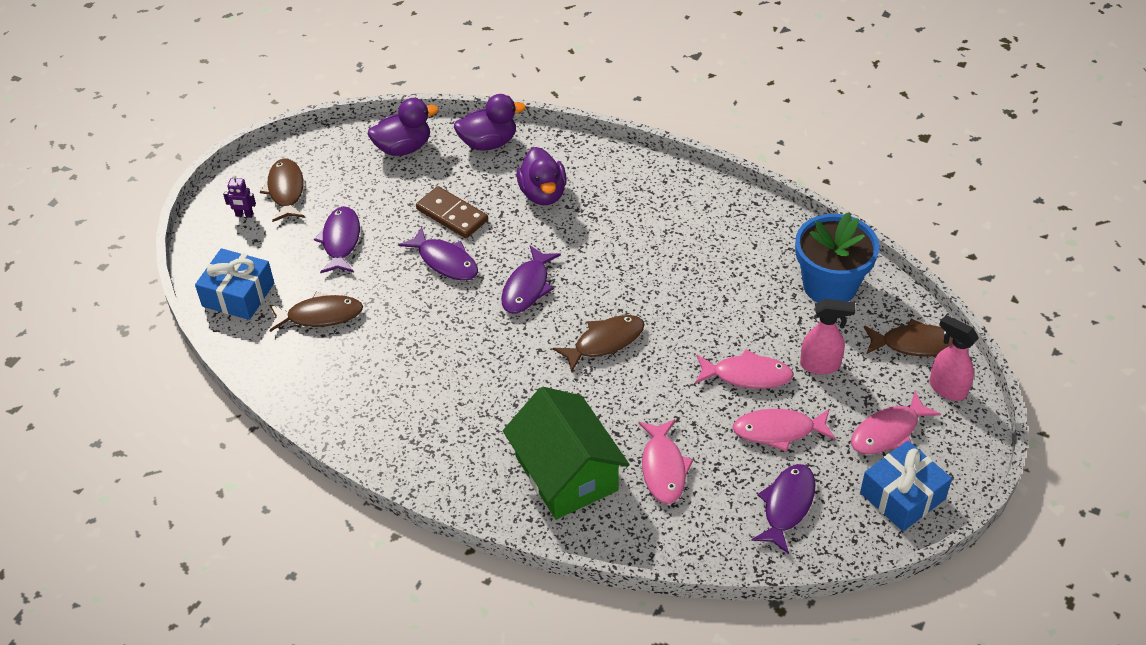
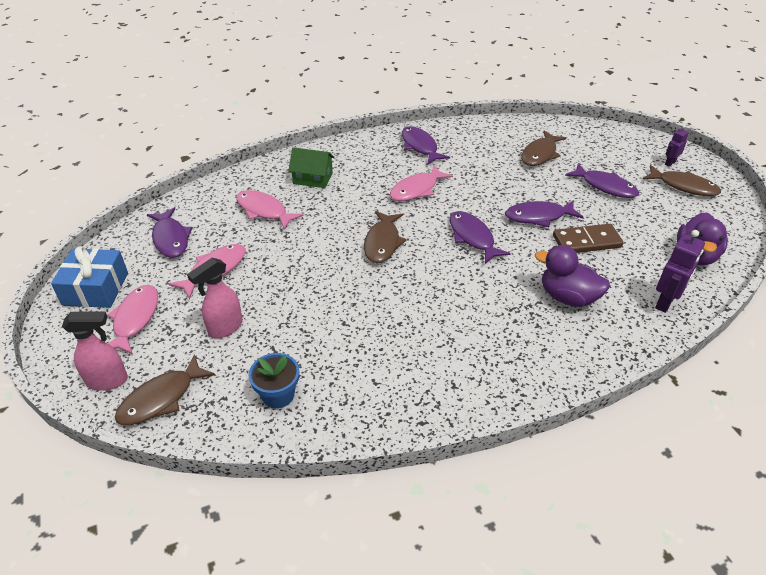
camera: 130 degrees right, 5 degrees down
blue gift [195,248,274,320] -> none
purple duck [454,94,526,151] -> purple robot [655,230,705,313]
green house [503,387,630,519] -> green house [288,147,335,188], size x0.55
pink fish [695,349,794,389] -> pink fish moved to [390,165,453,201]
blue flower pot [795,213,879,302] -> blue flower pot [249,353,299,408], size x0.55
none -> purple fish [402,126,450,164]

